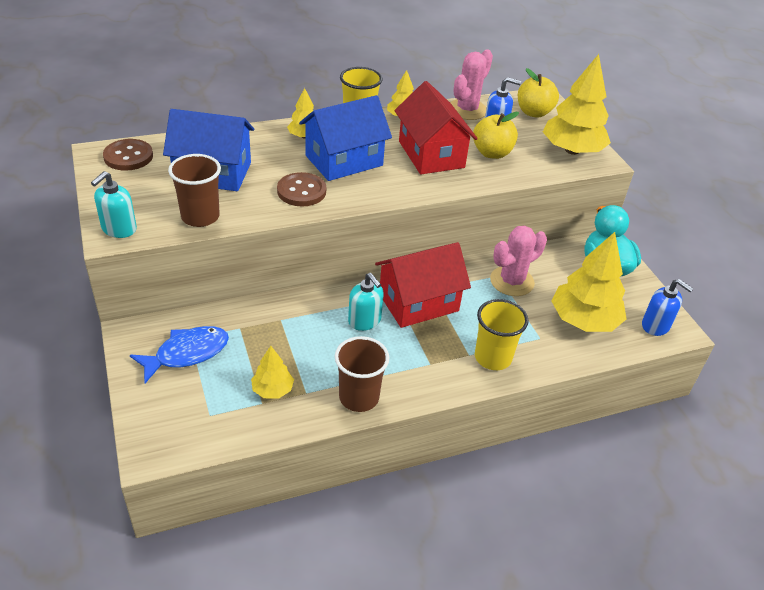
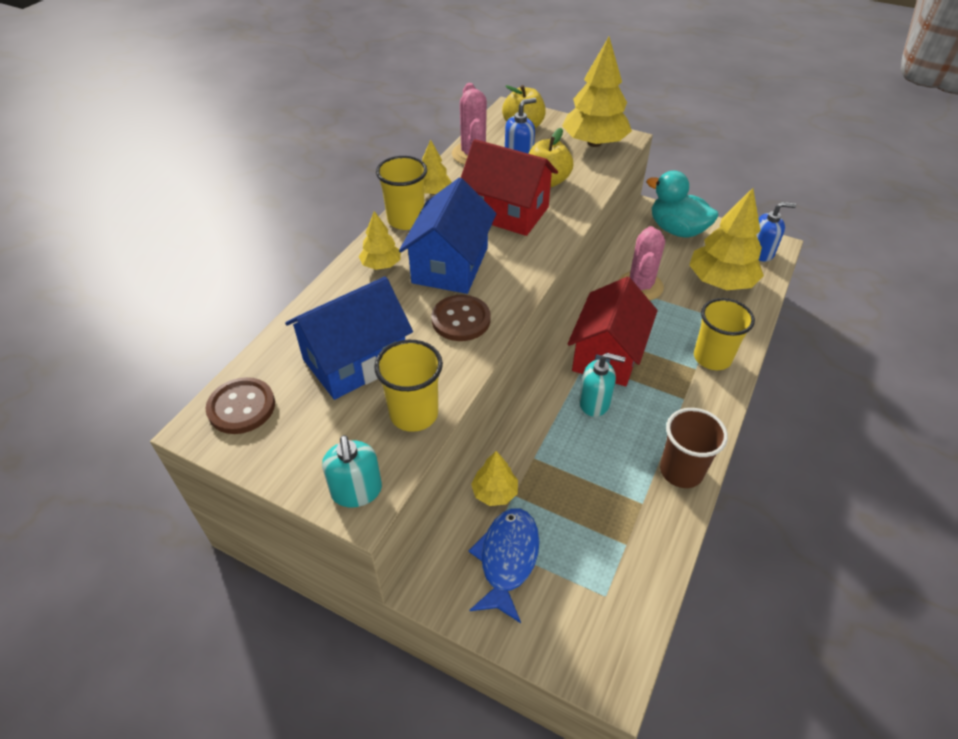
camera: 40 degrees left, 5 degrees up
brown cup [168,154,221,227] -> yellow cup [374,340,443,432]
yellow tree [251,346,294,398] -> yellow tree moved to [471,451,518,506]

